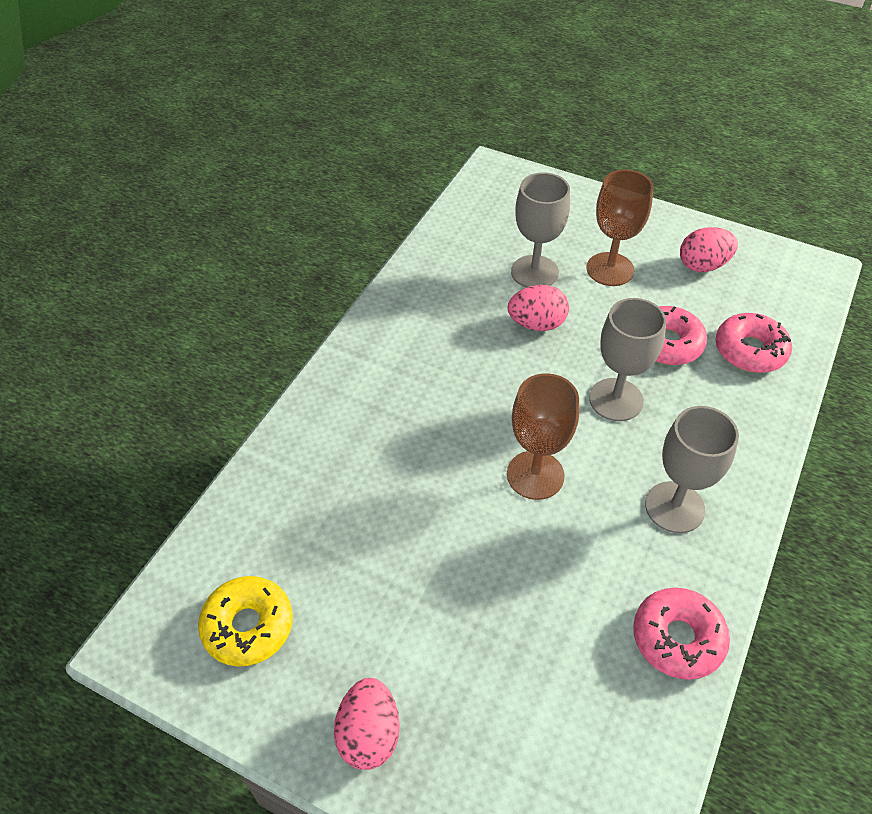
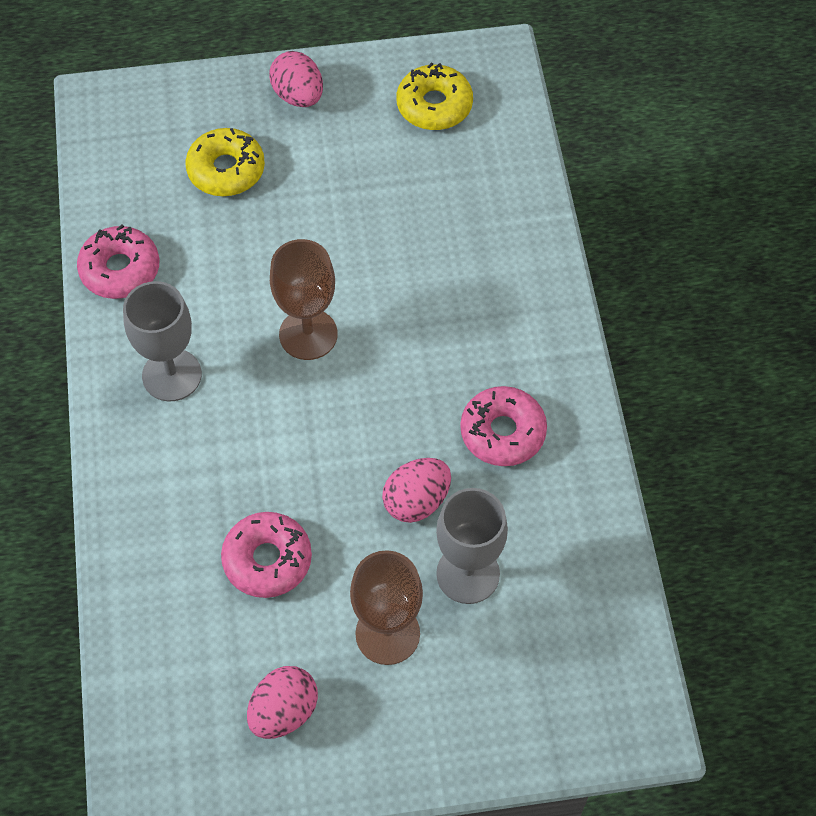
camera: 145 degrees right, 10 degrees up
grey goblet [589,298,666,421] -> none
pink donut [716,313,792,373] -> pink donut moved to [460,386,547,466]
none -> yellow donut [185,128,265,196]

